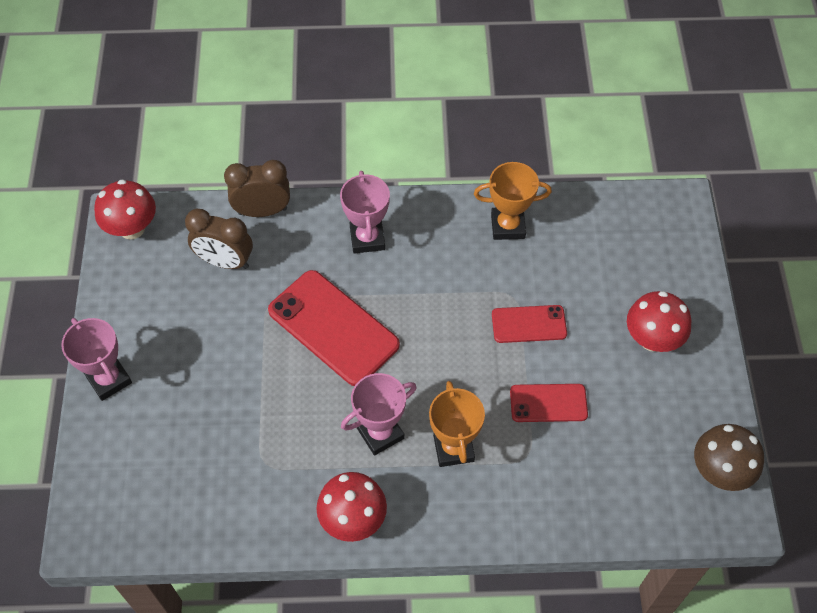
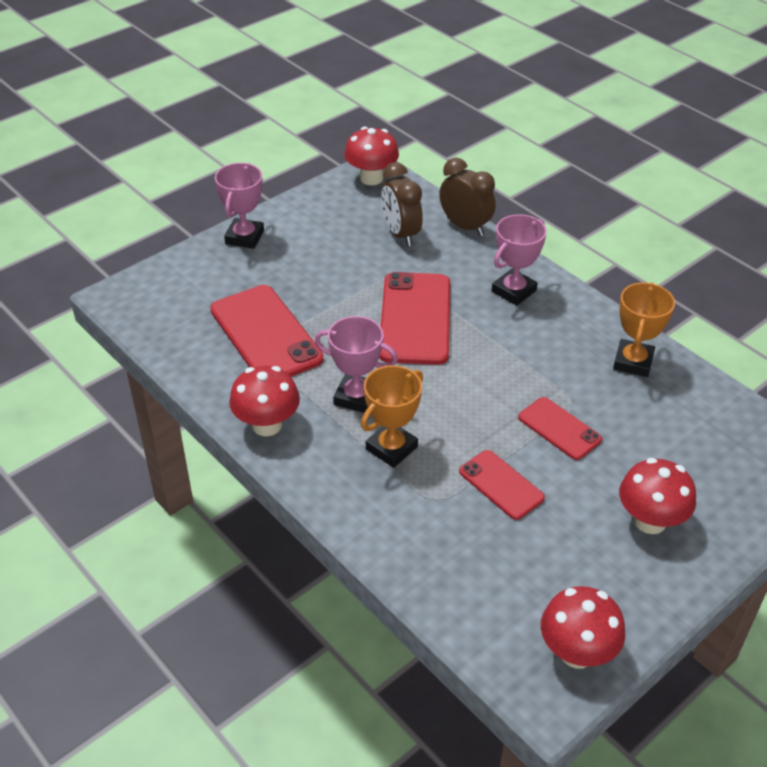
camera: 50 degrees right, 15 degrees down
orange trophy [474,162,552,240] -> orange trophy turned 60 degrees clockwise [613,282,675,377]
brown mushroom [694,424,764,491] -> red mushroom [541,586,625,668]
none -> red phone [210,285,323,377]

